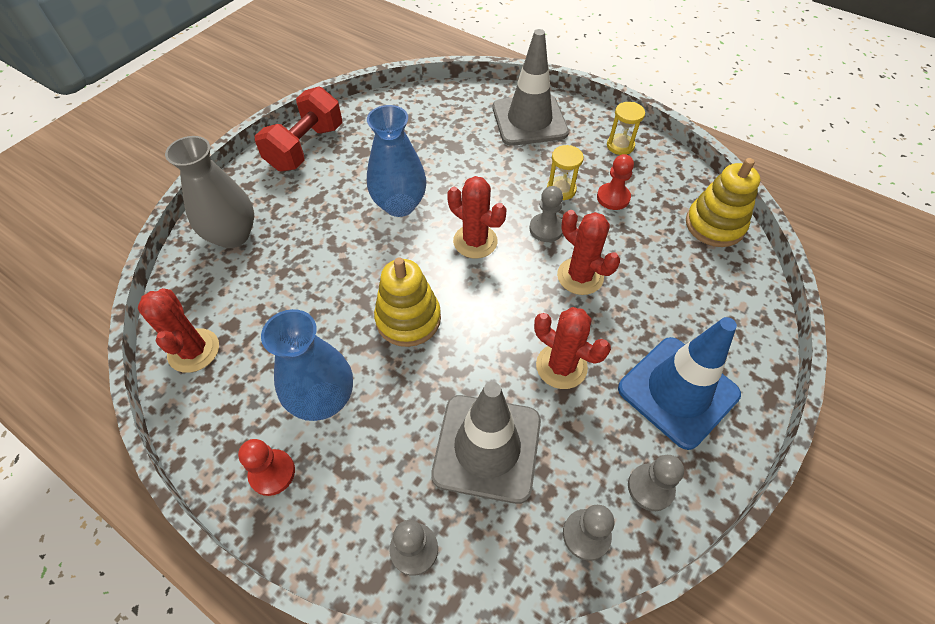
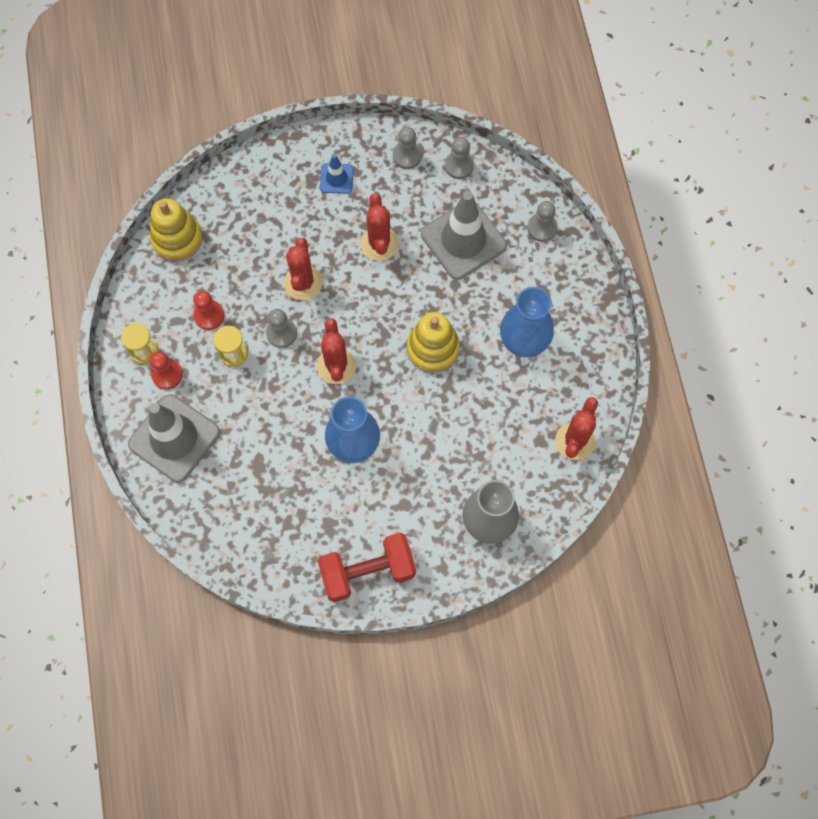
camera: 135 degrees left, 15 degrees up
red pawn [238,439,295,496] -> red pawn moved to [150,351,183,389]
blue traffic cone [618,317,741,450] -> blue traffic cone [320,154,354,194], size x0.49

